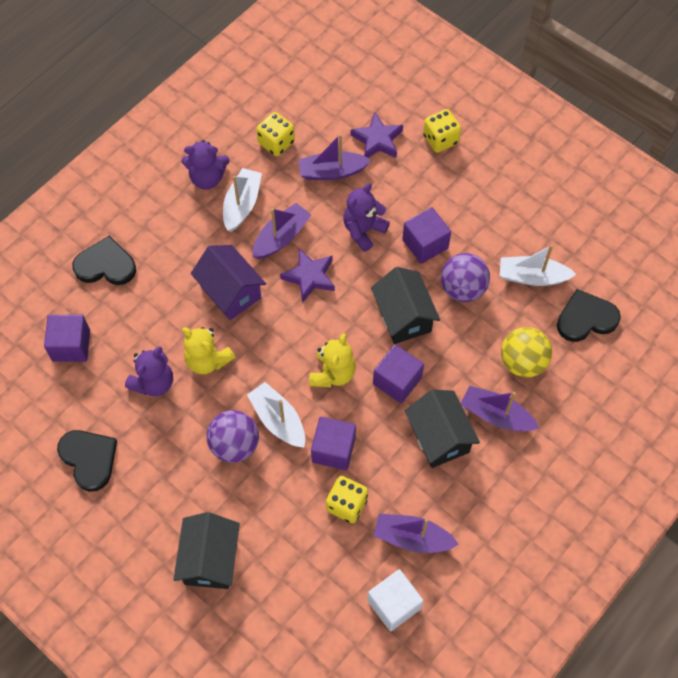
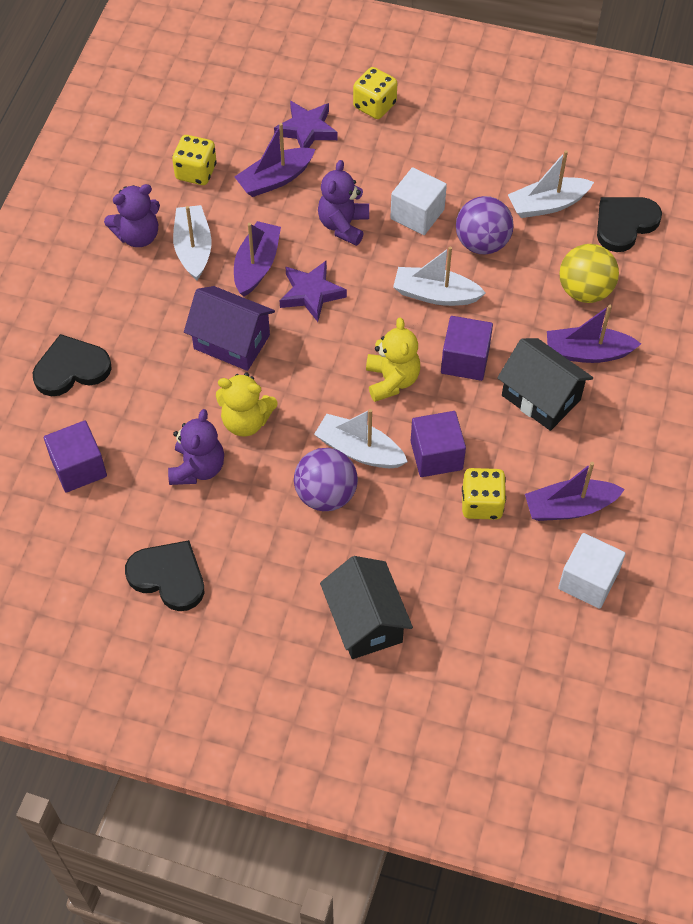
camera: 25 degrees left, 5 degrees down
black house [371,267,440,344] -> white boat [393,246,486,306]
purple cube [402,207,451,264] -> white cube [390,167,447,235]

